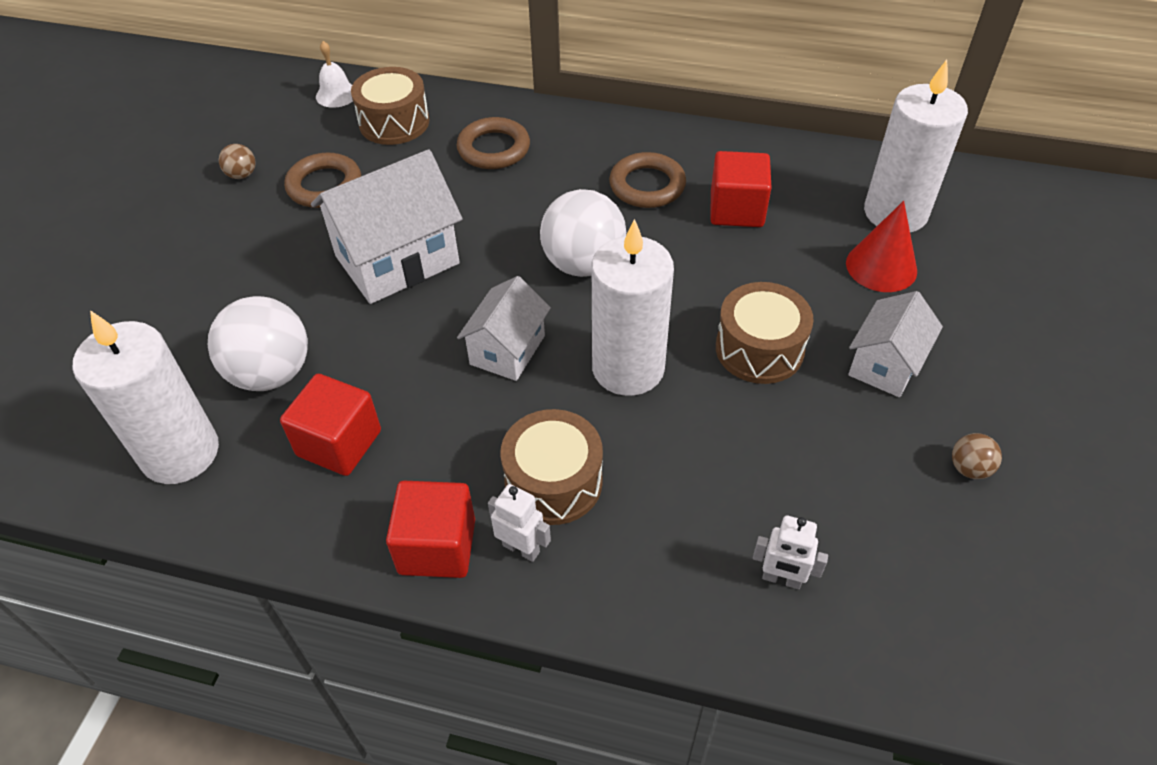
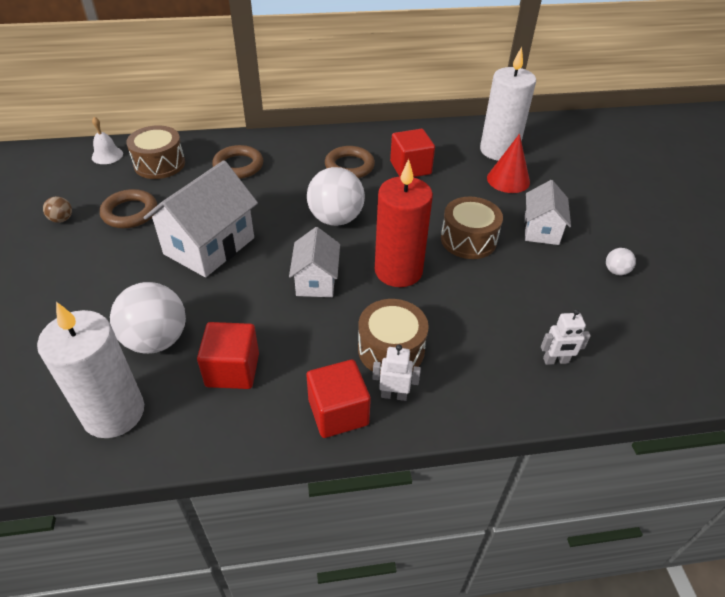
camera: 25 degrees left, 5 degrees down
white candle [591,219,674,396] -> red candle [375,159,433,287]
brown ball [952,433,1002,479] -> white ball [606,248,636,275]

